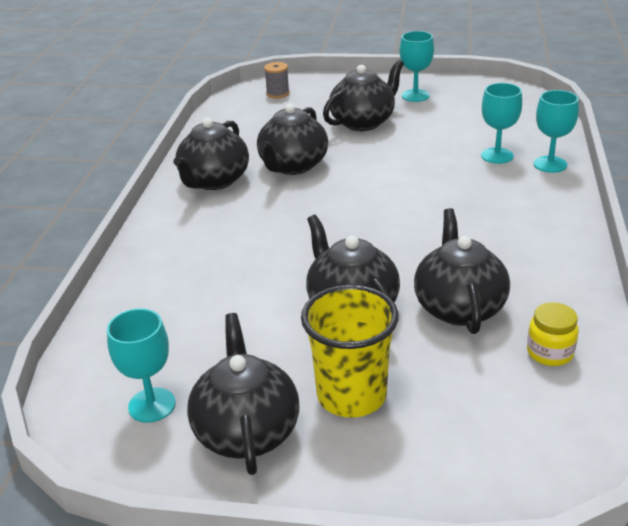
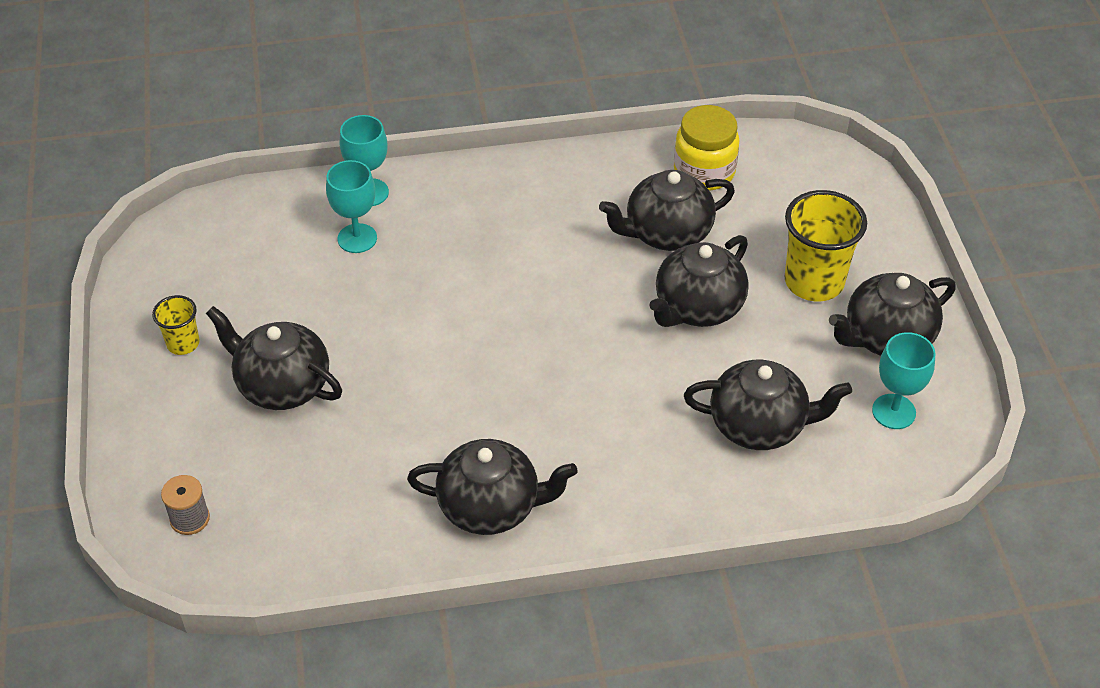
camera: 110 degrees left, 15 degrees up
black teapot [257,103,328,175] -> black teapot moved to [684,360,852,450]
turquoise goblet [400,31,434,102] -> yellow cup [152,295,200,355]
yellow jar [527,302,578,366] -> yellow jar [674,105,740,190], size x1.58

